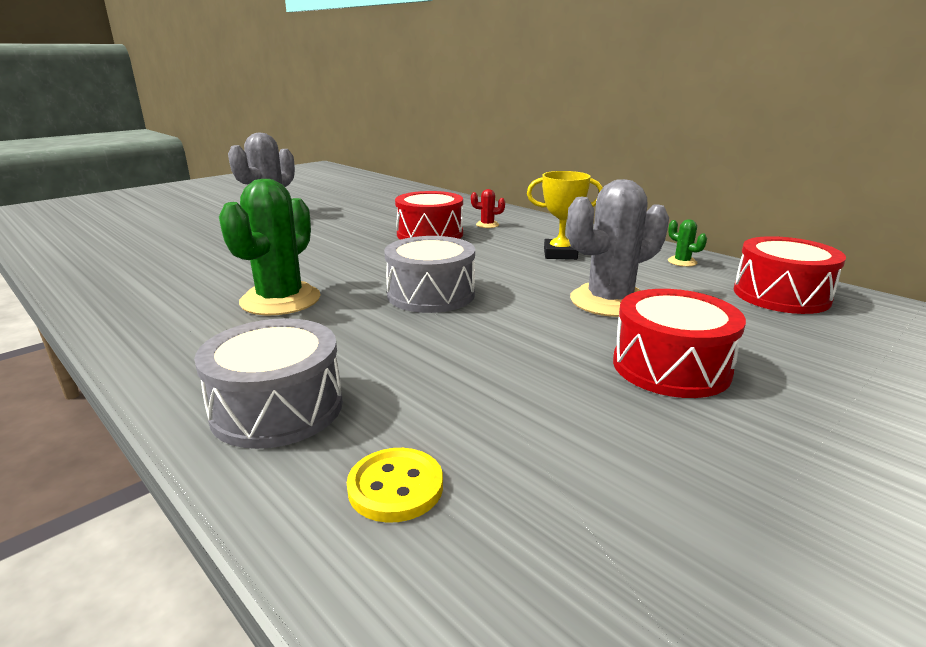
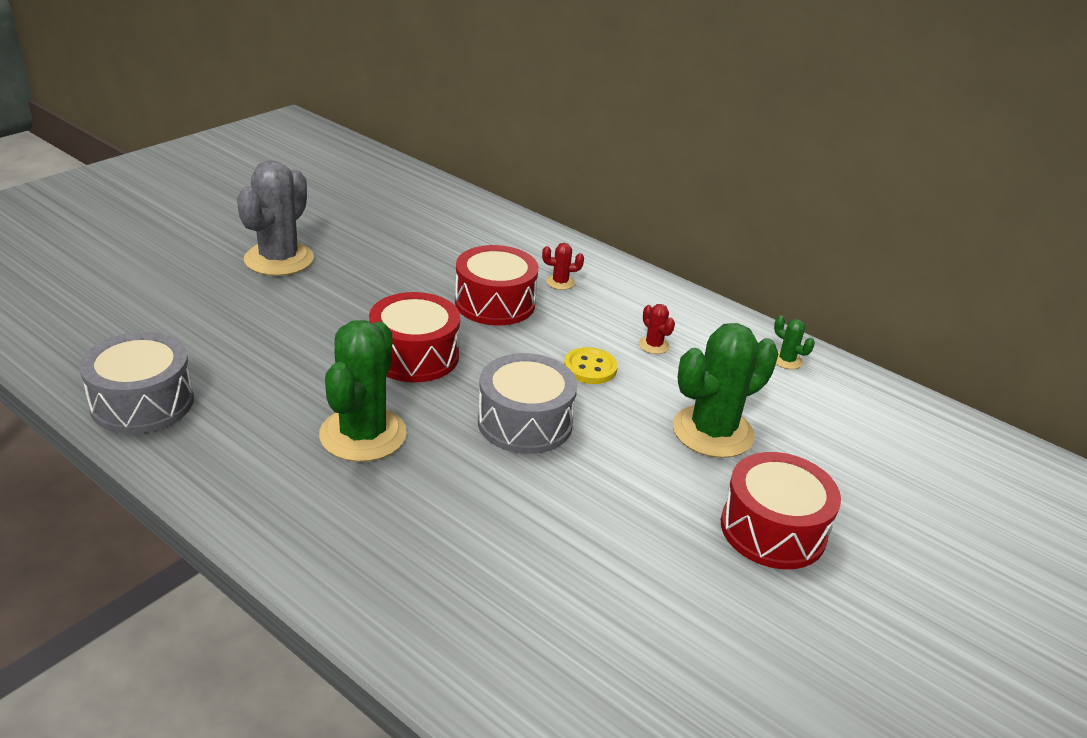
camera: 10 degrees left, 10 degrees up
grey drum [194,318,343,449] -> grey drum moved to [80,332,194,434]
yellow button [347,448,443,523] -> yellow button moved to [564,347,618,384]
yellow trophy [527,171,603,260] -> red cactus [639,304,675,354]
grey cactus [567,179,669,317] -> green cactus [673,323,778,458]
red drum [734,236,846,314] -> red drum moved to [369,292,460,382]

